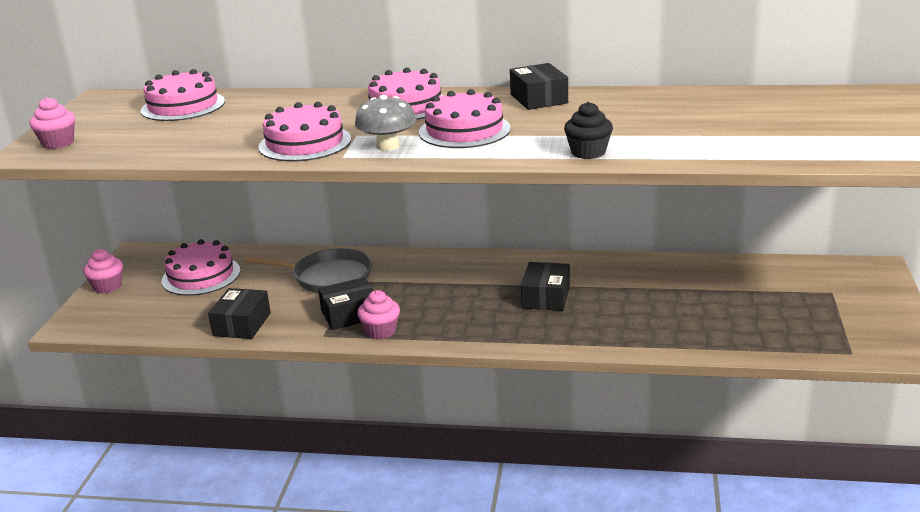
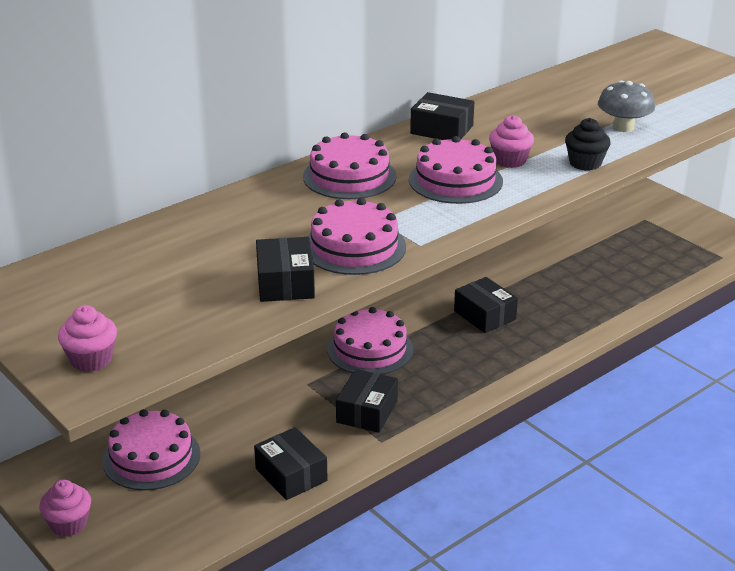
camera: 50 degrees left, 5 degrees up
pink cake [141,69,225,121] -> pink cake moved to [327,307,413,375]
grey pan [244,248,372,293] -> none
grey mushroom [355,95,417,151] -> grey mushroom moved to [598,80,655,132]
pink cupcake [357,290,400,339] -> pink cupcake moved to [489,115,534,168]
none -> black box [256,237,315,302]

